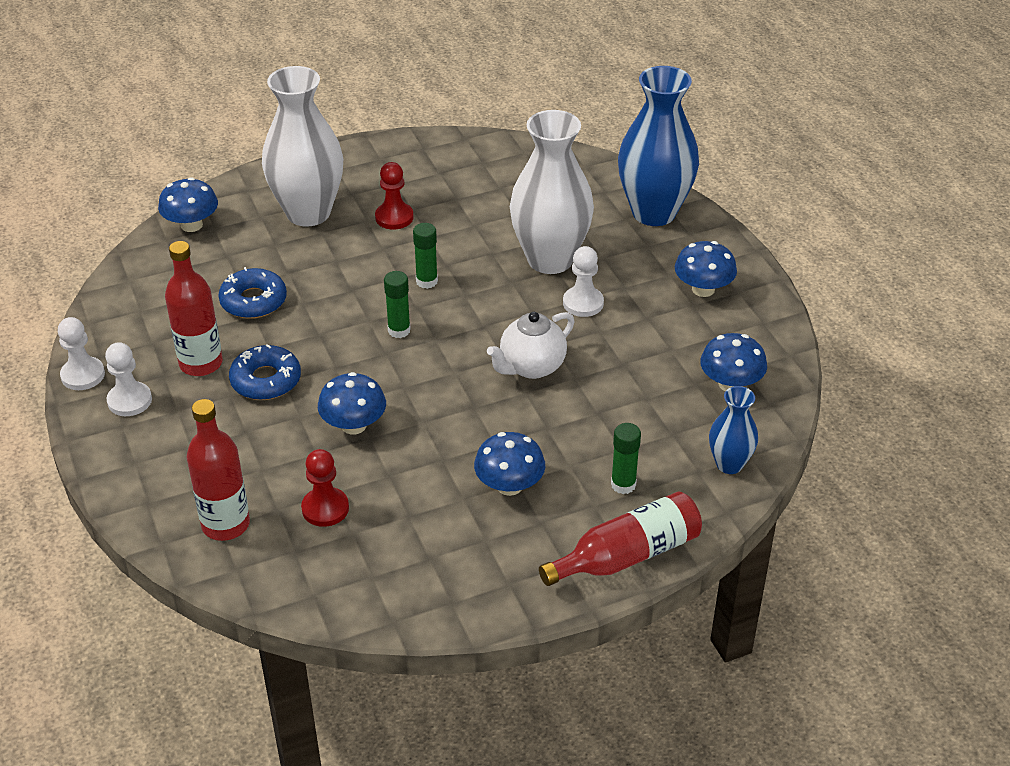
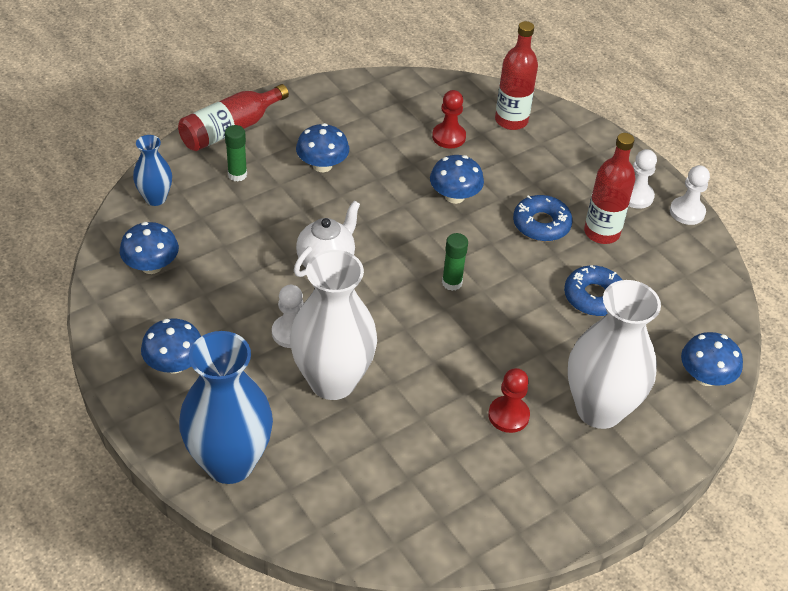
camera: 165 degrees right, 5 degrees up
green glue stick [413,223,438,289] -> none

